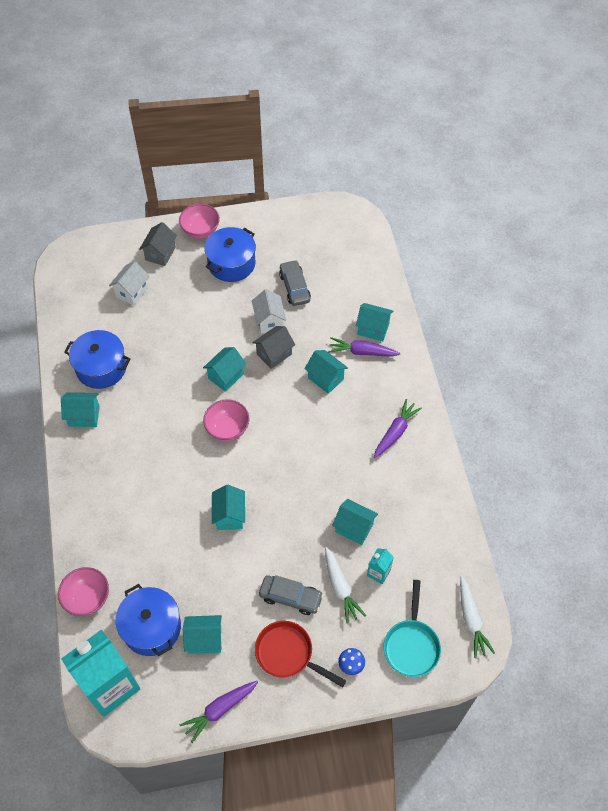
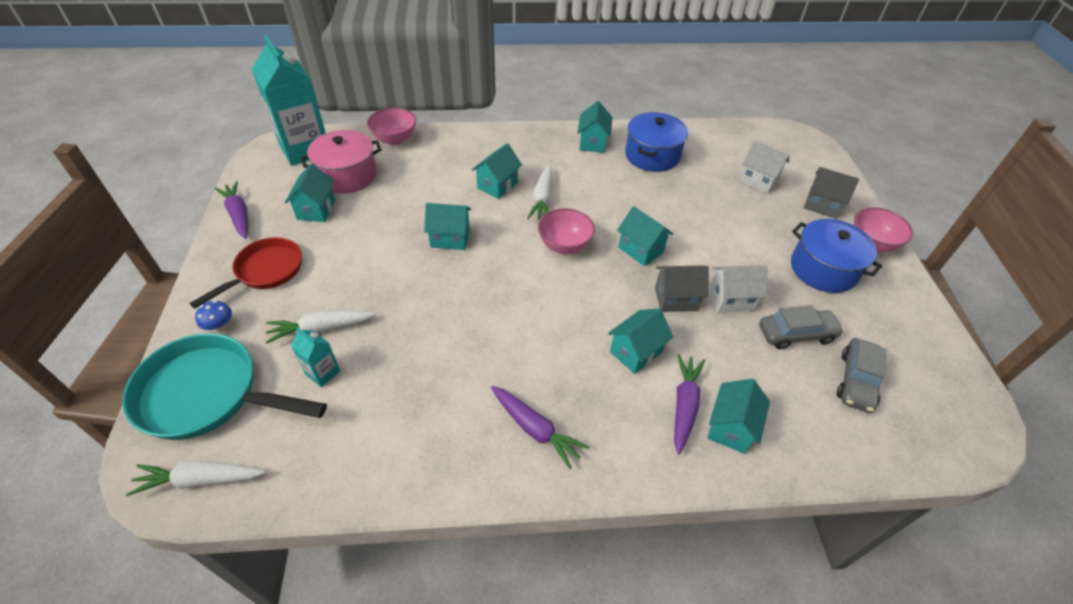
camera: 95 degrees right, 10 degrees down
blue pot [116,584,181,656] -> pink pot [301,130,382,194]
grey house [252,326,295,369] -> grey house turned 60 degrees counterclockwise [655,266,709,312]
grey car [259,575,324,615] -> grey car moved to [837,338,887,413]
turquoise house [332,499,378,545] -> turquoise house moved to [472,143,522,199]
turquoise pan [384,580,441,677] -> turquoise pan [122,333,327,440], size x1.52
none -> white carrot [527,165,552,220]

